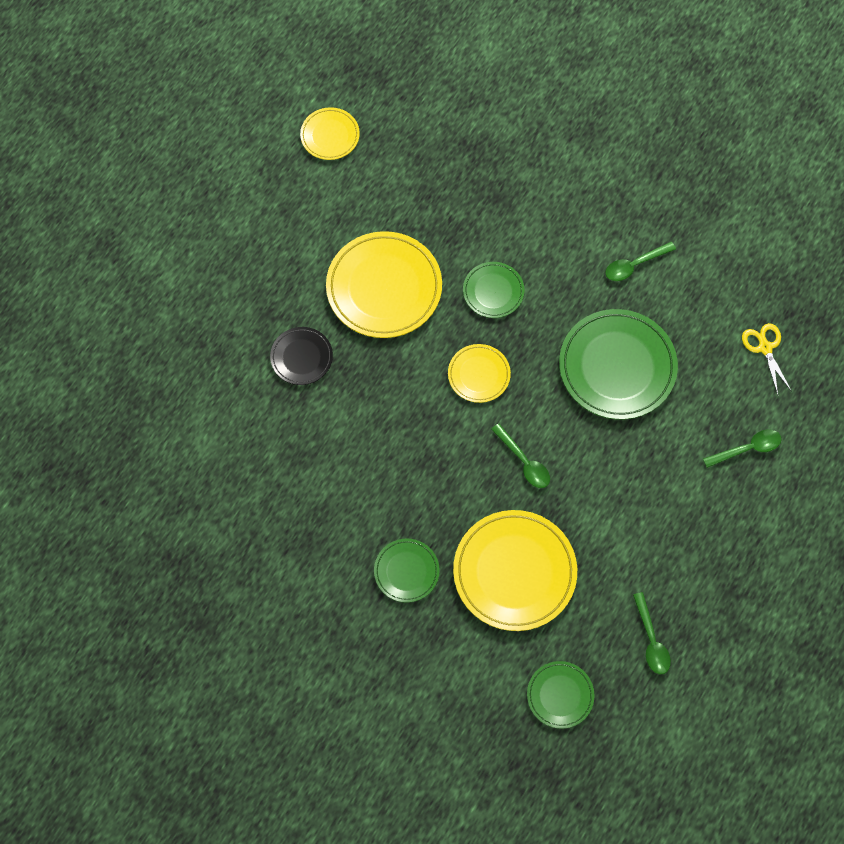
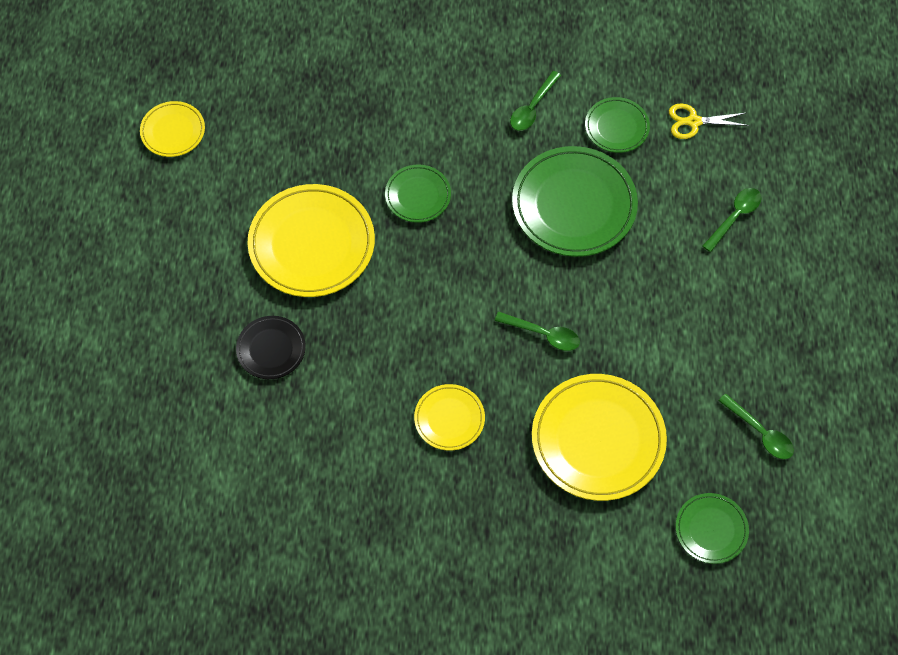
camera: 30 degrees left, 5 degrees down
green plate [374,539,440,603] -> green plate moved to [585,97,650,153]
yellow plate [448,344,511,403] -> yellow plate moved to [414,384,485,451]
yellow scissors [742,323,792,395] -> yellow scissors turned 45 degrees counterclockwise [669,103,749,139]

